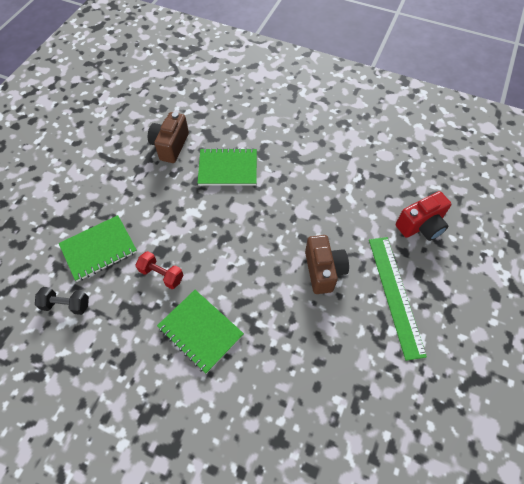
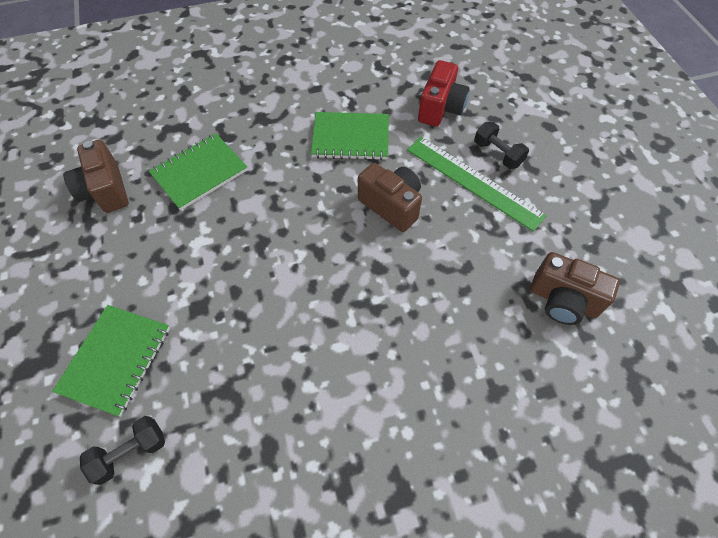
camera: 40 degrees left, 0 degrees up
red dumbbell [136,251,183,289] -> none
green notebook [157,290,244,374] -> green notebook moved to [311,112,389,160]
none -> black dumbbell [474,122,529,169]
none -> brown camera [530,252,620,325]

